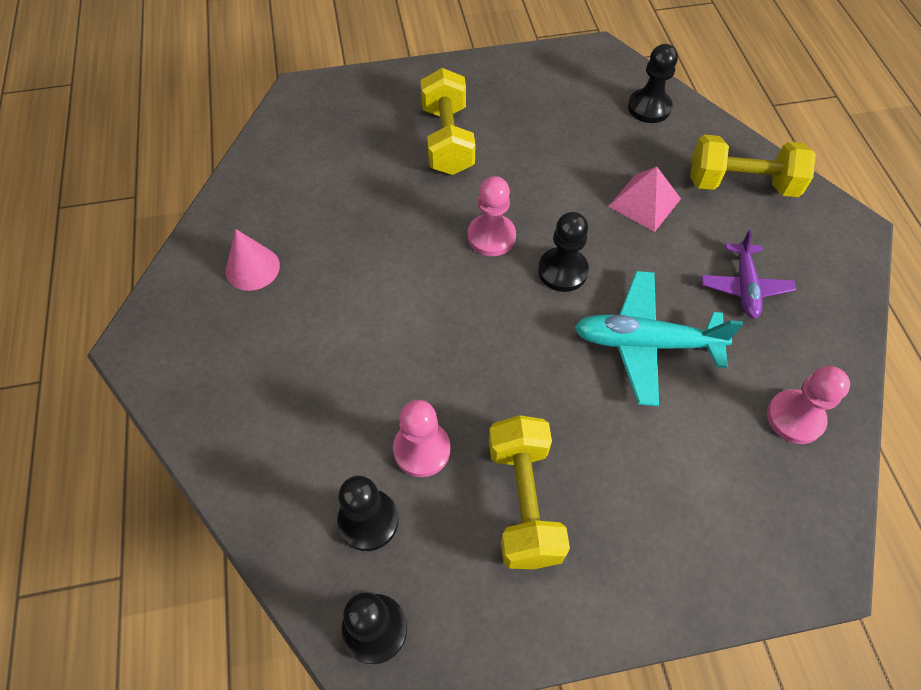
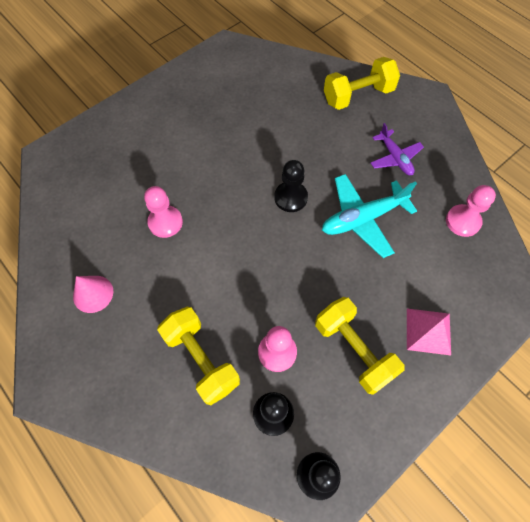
camera: 30 degrees left, 5 degrees up
yellow dumbbell [421,68,475,175] -> yellow dumbbell moved to [157,307,240,405]
pink pawn [468,176,516,256] -> pink pawn moved to [144,186,183,238]
pink pyramid [608,167,681,232] -> pink pyramid moved to [407,309,451,355]
black pawn [628,44,678,123] -> none

